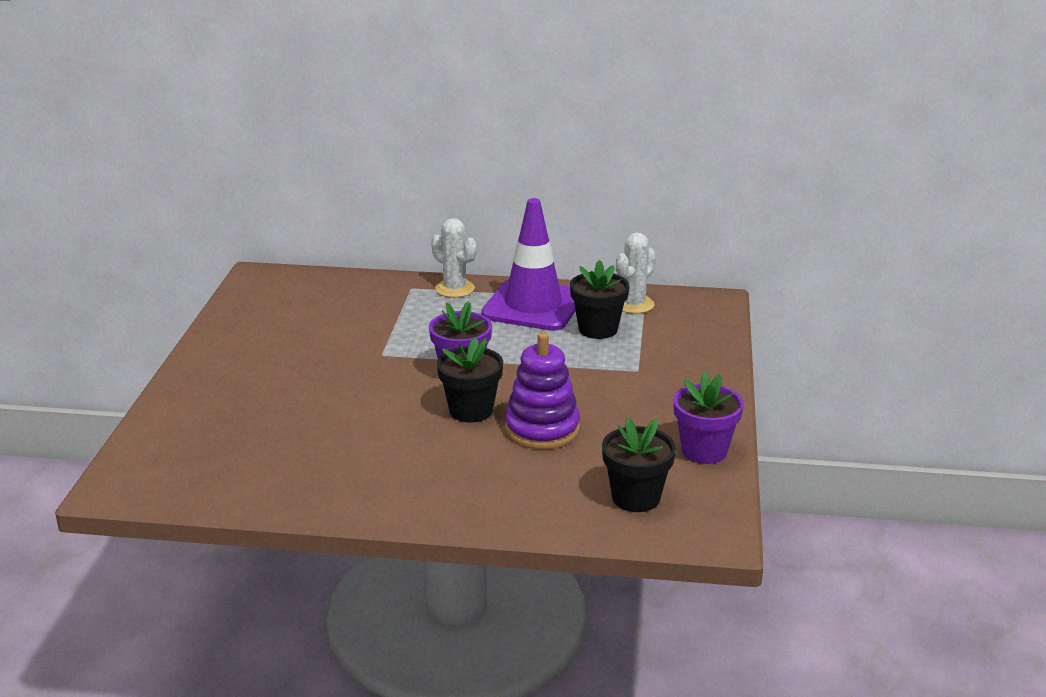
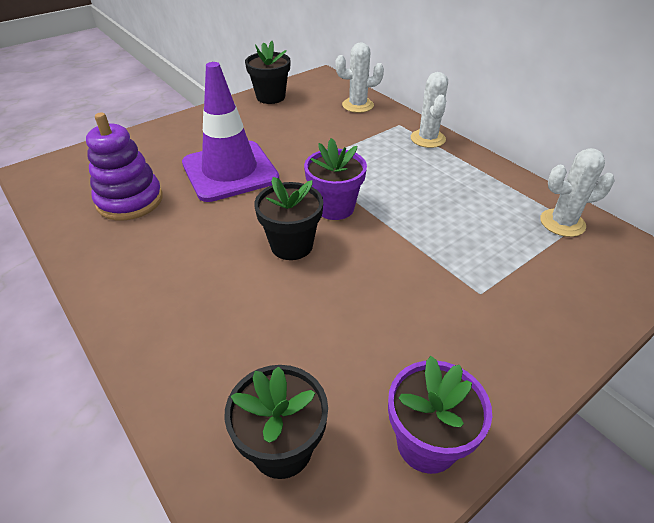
camera: 45 degrees right, 15 degrees up
purple traffic cone [481,198,576,331] -> purple traffic cone moved to [182,62,279,202]
purple stacking toy [505,332,580,449] -> purple stacking toy moved to [86,112,163,220]
black flower pot [570,260,629,339] -> black flower pot moved to [245,41,291,104]
none -> white cactus [336,42,384,113]

